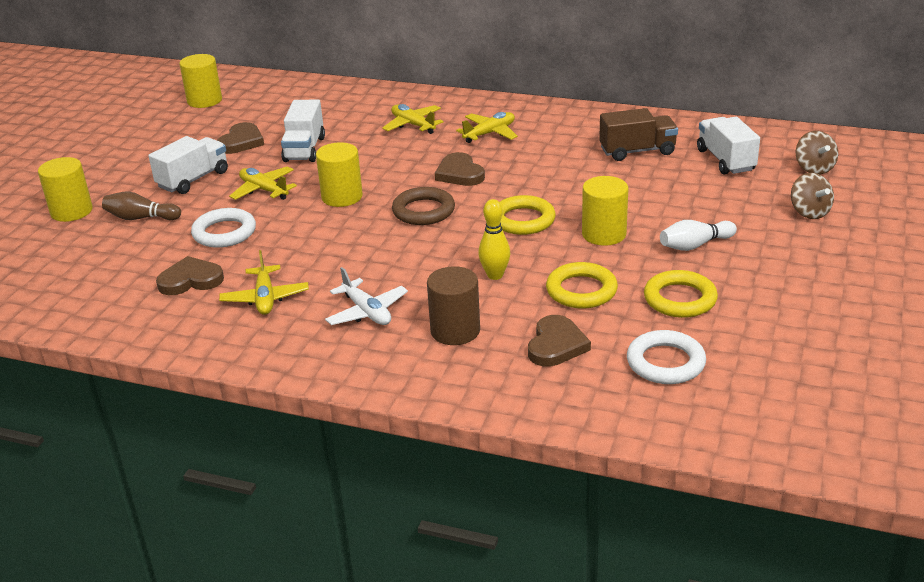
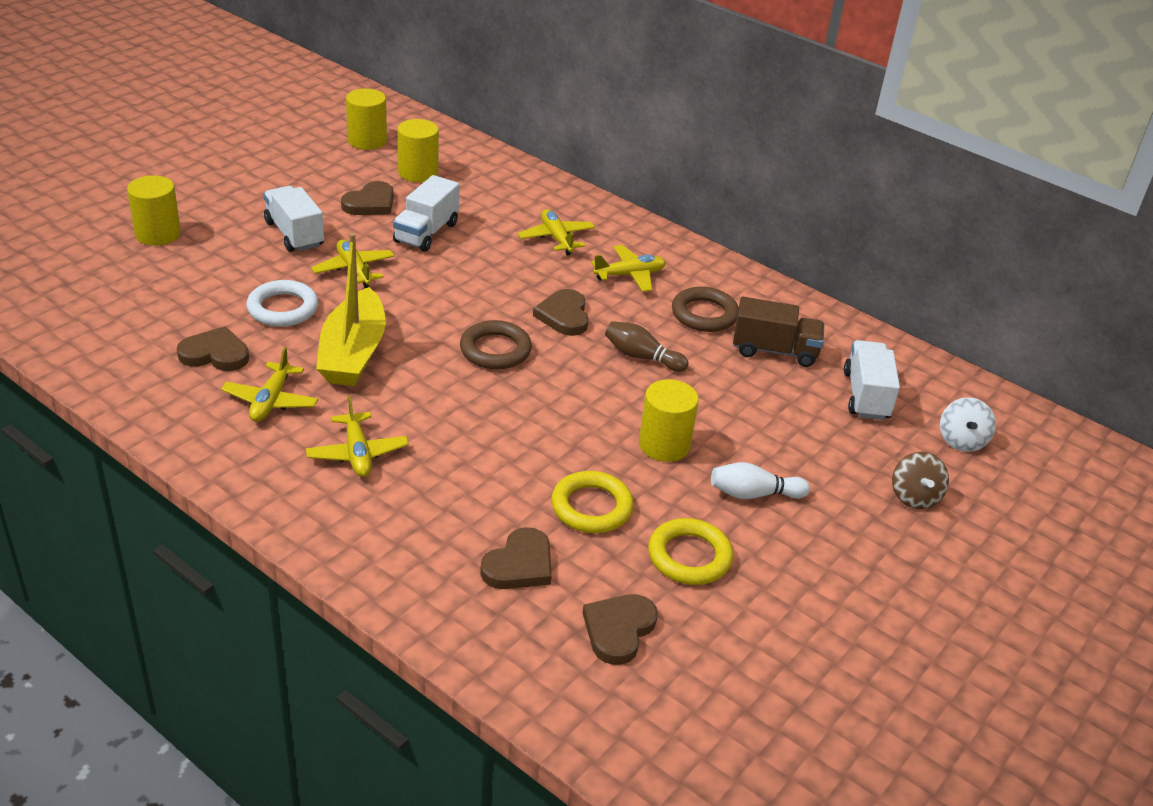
camera: 15 degrees right, 5 degrees up
brown bowling pin [102,192,181,220] -> brown bowling pin moved to [605,321,689,372]
white truck [148,136,228,194] -> white truck turned 90 degrees counterclockwise [263,186,324,252]
yellow cylinder [316,142,363,207] -> yellow cylinder moved to [398,119,439,182]
white plane [325,267,408,325] -> yellow plane [306,396,409,477]
brown cylinder [427,266,480,345] -> none
yellow bowling pin [478,199,510,280] -> none
yellow ring [499,195,556,235] -> none
white ring [627,330,706,384] -> brown heart [583,594,658,665]
brown spinning top [796,131,838,175] -> white spinning top [940,397,996,452]
none -> yellow boat [316,233,386,386]
none -> brown ring [672,287,739,332]

